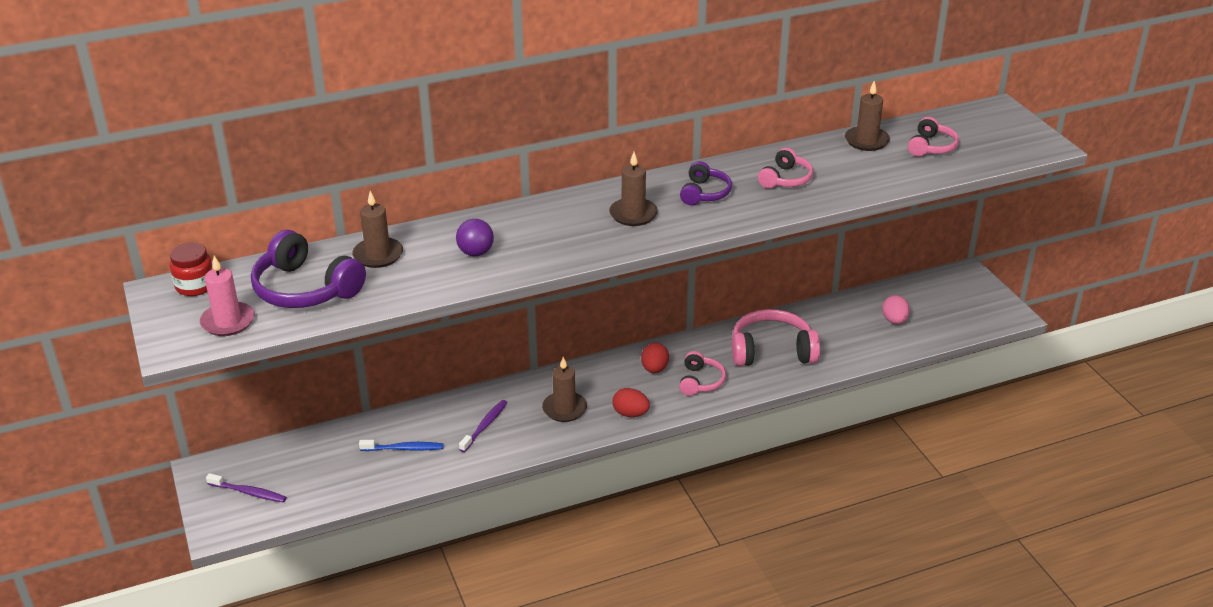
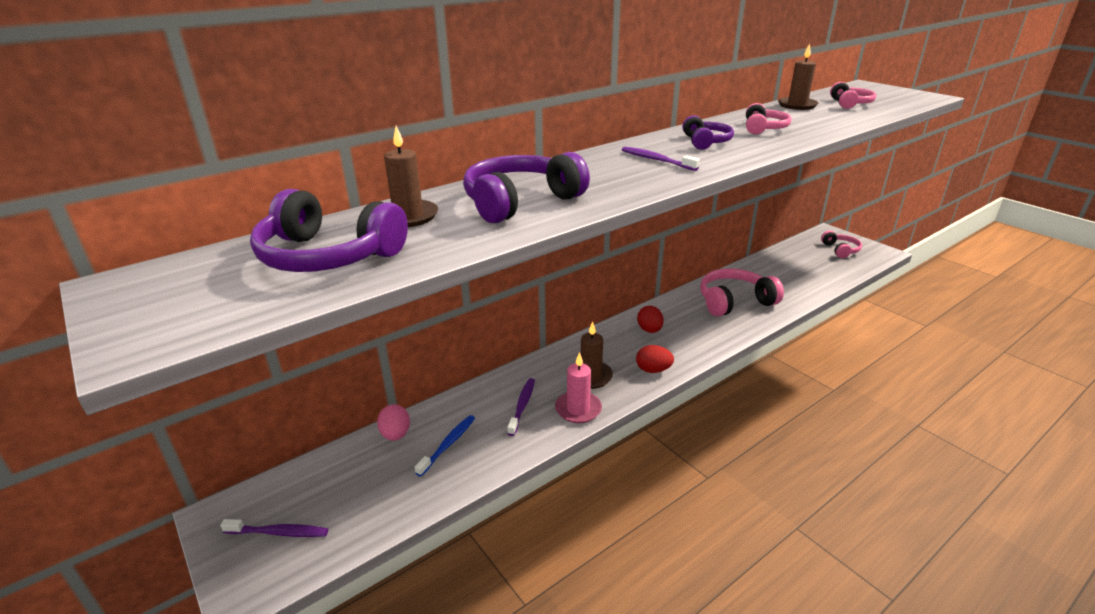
camera: 15 degrees left, 5 degrees down
red jar [170,242,213,296] -> none
pink candle [200,256,255,336] -> pink candle moved to [555,352,602,423]
blue toothbrush [359,440,444,451] -> blue toothbrush turned 45 degrees counterclockwise [415,415,475,476]
purple ball [456,219,494,256] -> purple headphones [463,152,590,223]
brown candle [609,152,658,226] -> purple toothbrush [622,147,700,171]
pink headphones [679,351,726,396] -> pink headphones moved to [821,231,862,258]
pink egg [882,295,910,324] -> pink egg moved to [377,404,410,441]

